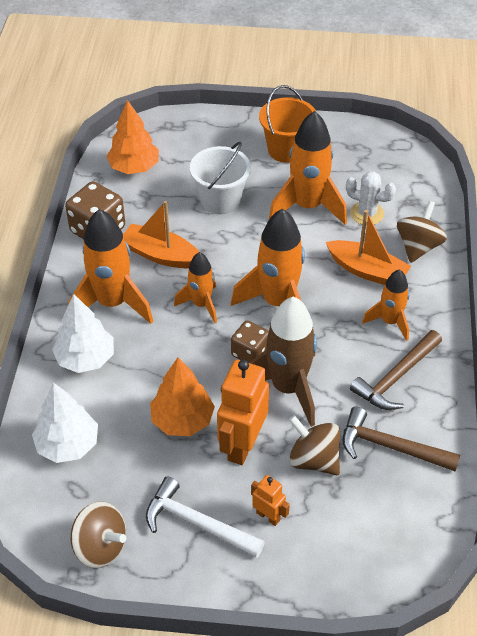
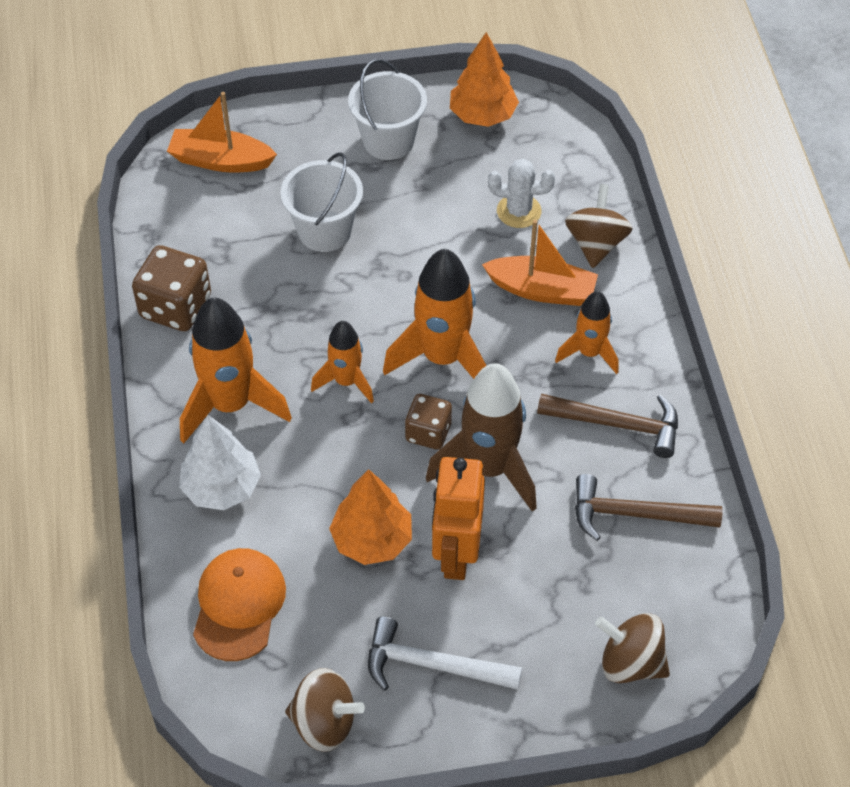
camera: 15 degrees left, 5 degrees up
white tree [32,382,98,463] -> orange cap [193,548,286,661]
orange tree [106,100,159,174] -> orange tree moved to [450,32,519,127]
orange boat [123,201,199,268] -> orange boat moved to [167,92,277,173]
orange robot [251,475,290,526] -> none
orange bucket [259,85,316,163] -> white bucket [348,59,427,160]
orange rocket [269,111,347,225] -> none
brown spinning top [289,415,340,475] -> brown spinning top moved to [595,613,670,683]
brown hammer [350,330,442,410] -> brown hammer turned 105 degrees counterclockwise [537,394,678,458]

